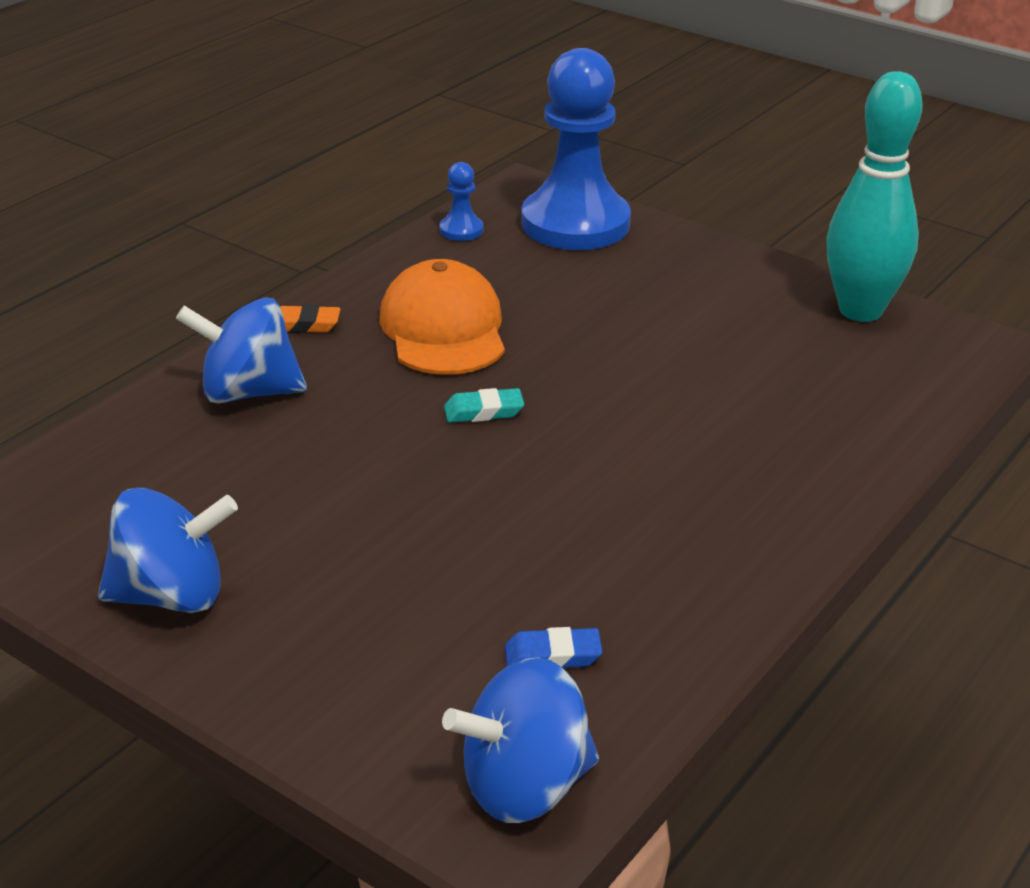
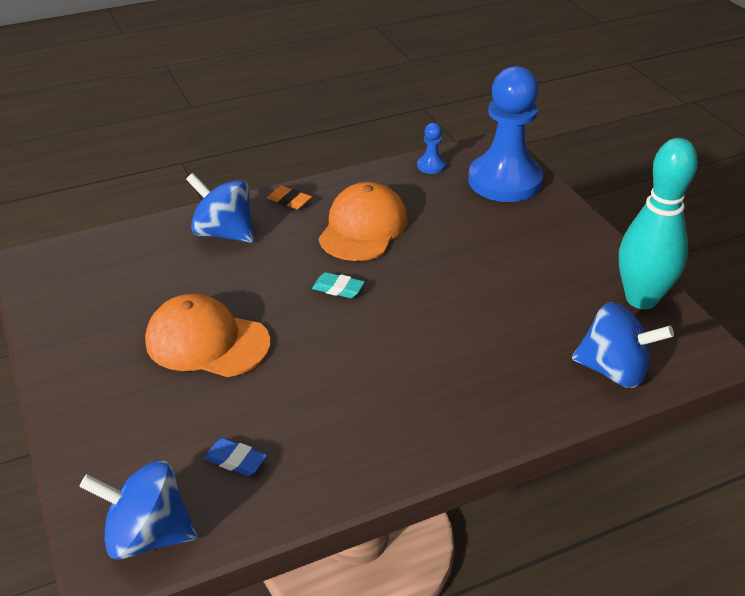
camera: 30 degrees right, 5 degrees up
blue spinning top [98,488,238,613] -> blue spinning top moved to [572,302,674,388]
none -> orange cap [145,294,270,377]

